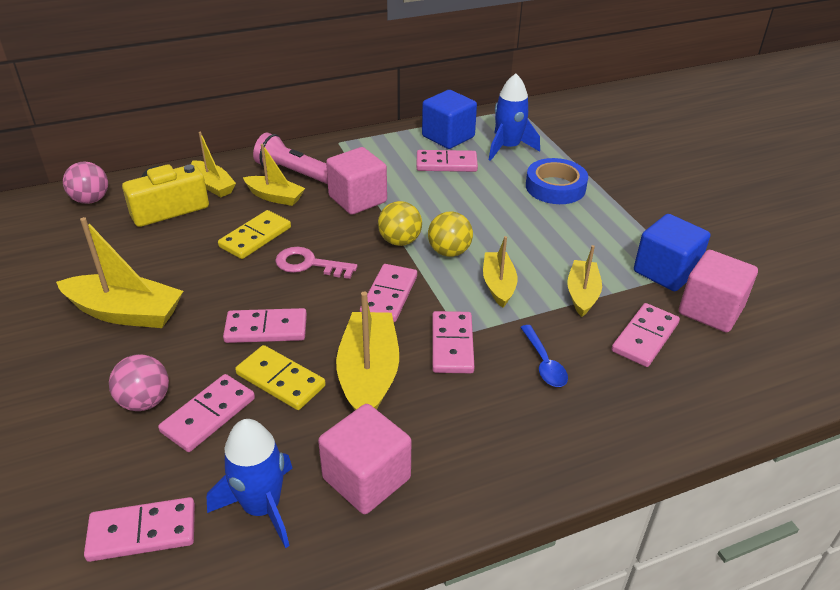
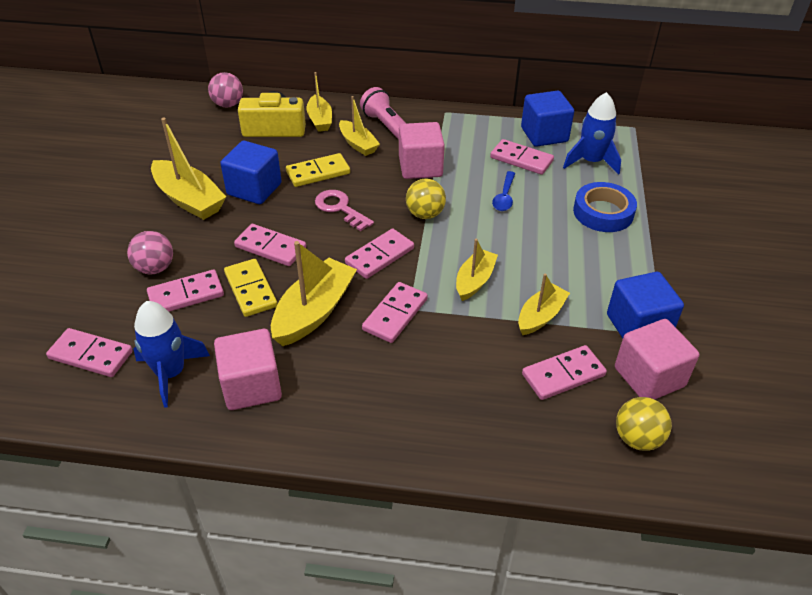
camera: 30 degrees right, 5 degrees up
yellow ball [428,212,473,257] -> yellow ball moved to [616,397,672,451]
blue spoon [520,325,568,387] -> blue spoon moved to [492,171,515,211]
none -> blue cube [220,141,282,204]

